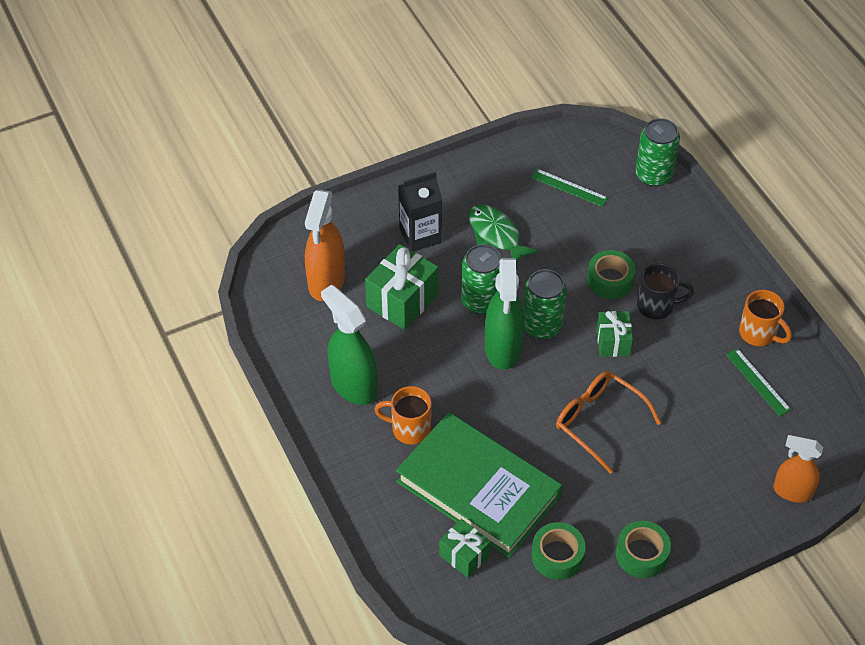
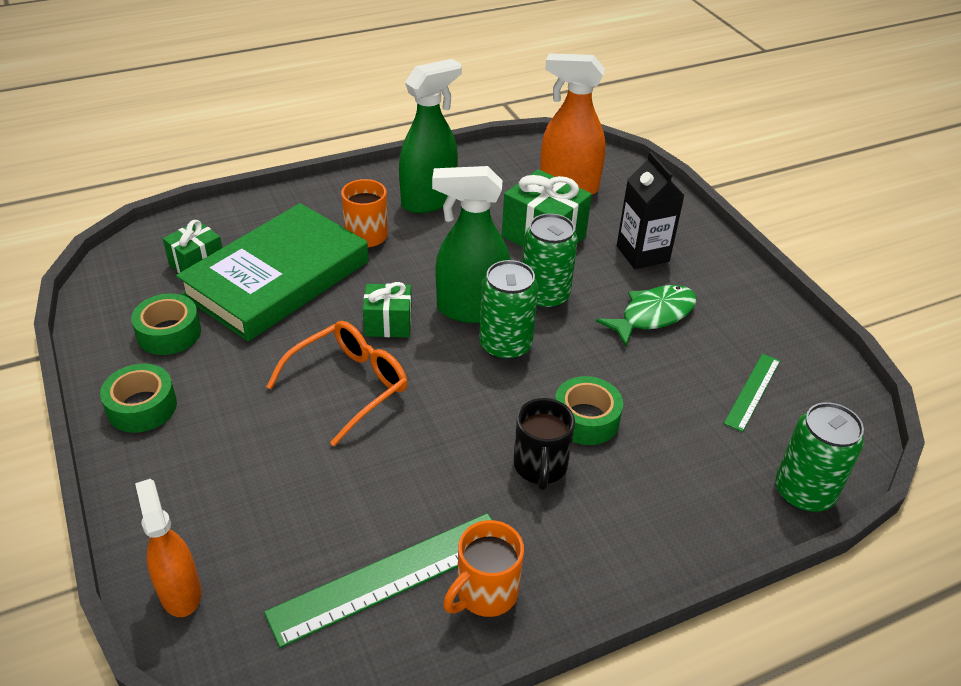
camera: 90 degrees right, 10 degrees down
green gift [596,311,633,357] -> green gift moved to [363,282,412,337]
green ruler [726,348,791,416] -> green ruler [264,513,492,648], size x1.77
orange spray bottle [773,435,823,503] -> orange spray bottle turned 45 degrees counterclockwise [135,479,201,617]

